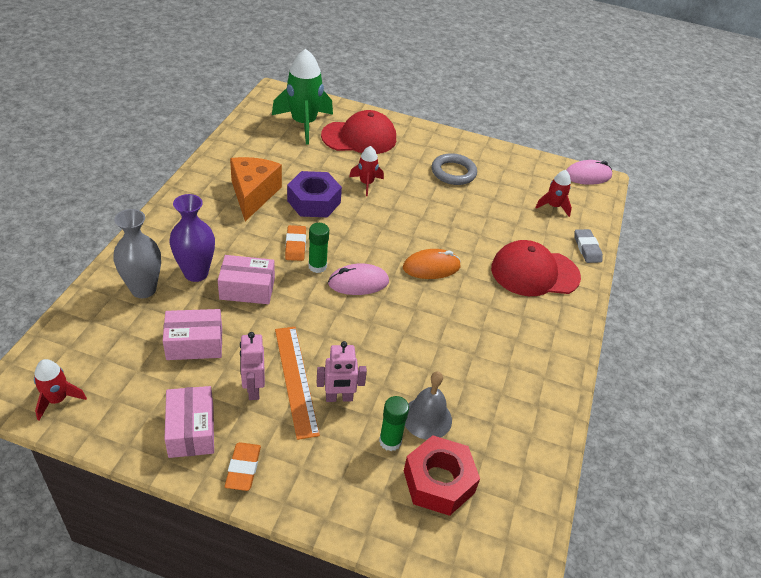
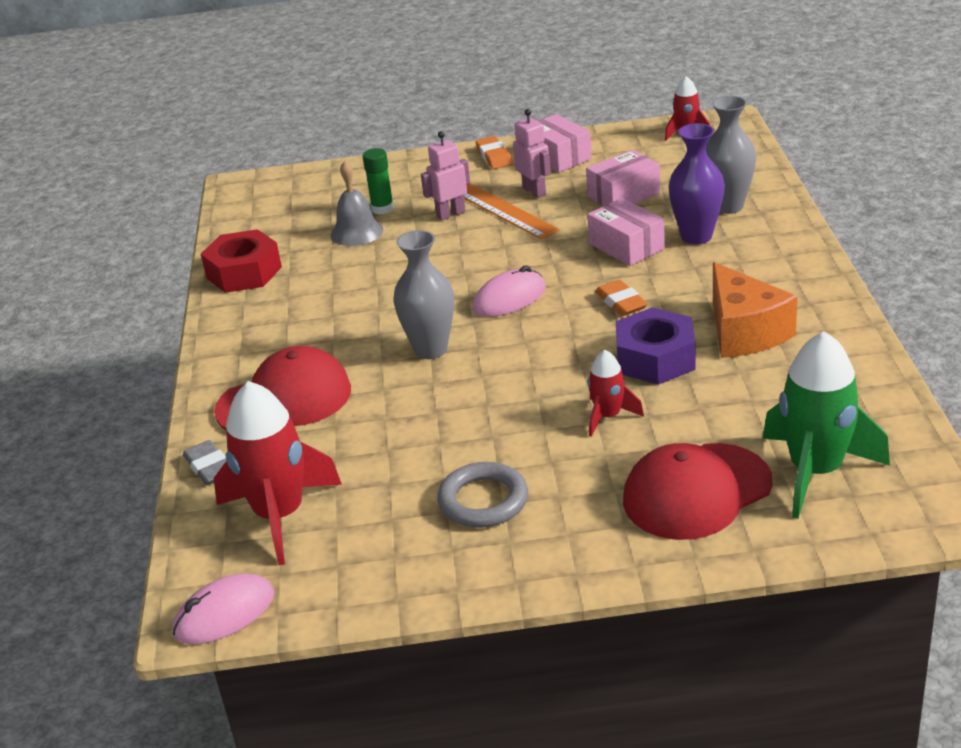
camera: 165 degrees right, 10 degrees down
pink box [218,255,275,304] -> pink box turned 75 degrees clockwise [587,198,665,266]
green glue stick [308,223,329,273] -> none
orange mouse [403,249,461,279] -> grey vase [393,230,454,359]
red nut [404,435,480,516] -> red nut moved to [201,229,282,293]
red rocket [535,170,572,217] -> red rocket [214,381,342,565], size x1.93

